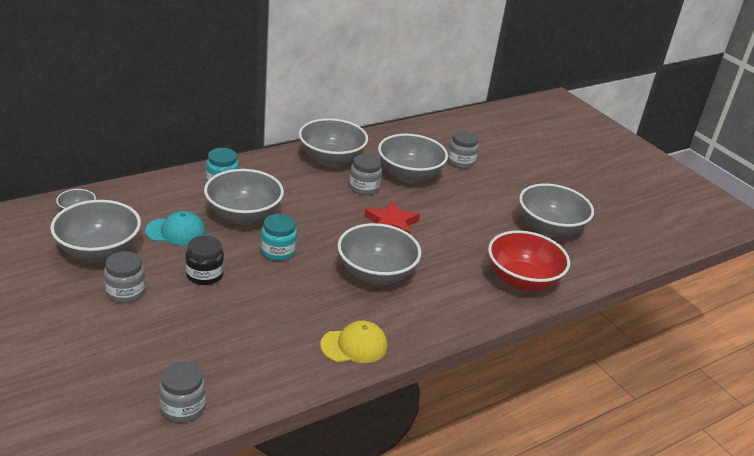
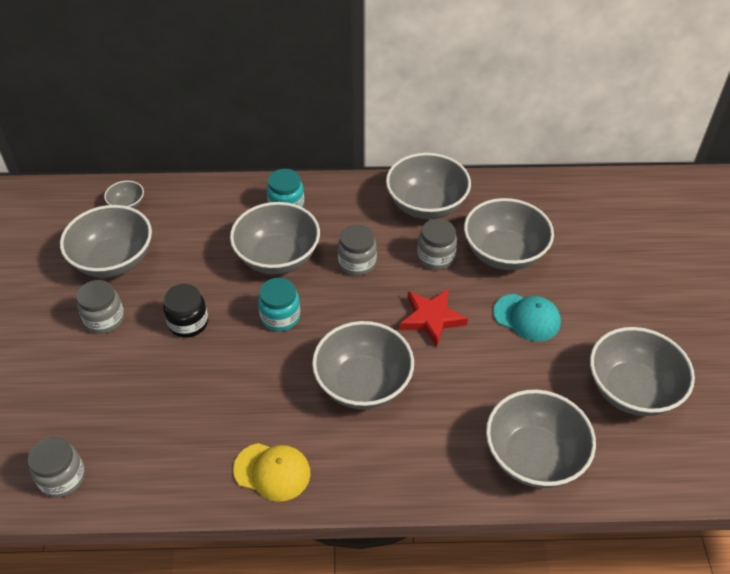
camera: 35 degrees right, 15 degrees up
turquoise cap [145,211,206,245] -> turquoise cap moved to [493,294,561,341]
grey jar [447,130,479,169] -> grey jar moved to [338,225,377,276]
red bowl [488,231,570,291] -> grey bowl [486,390,596,488]

